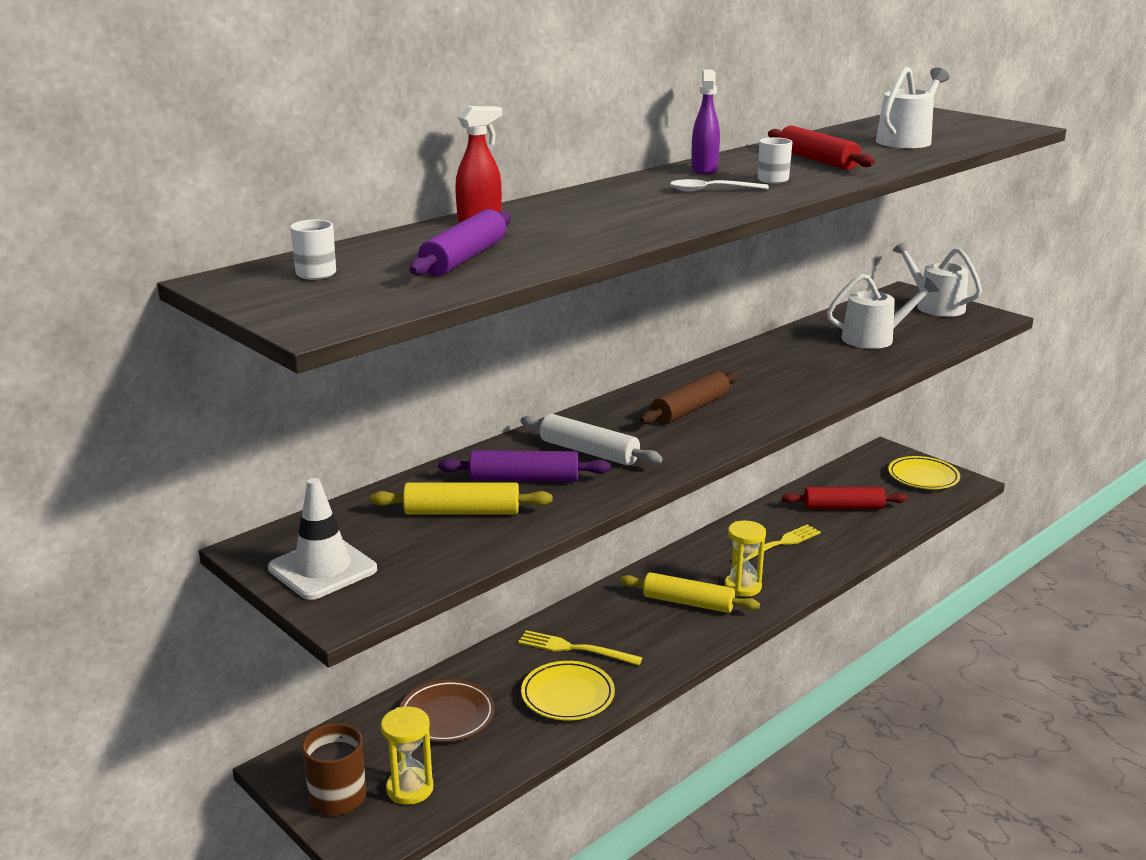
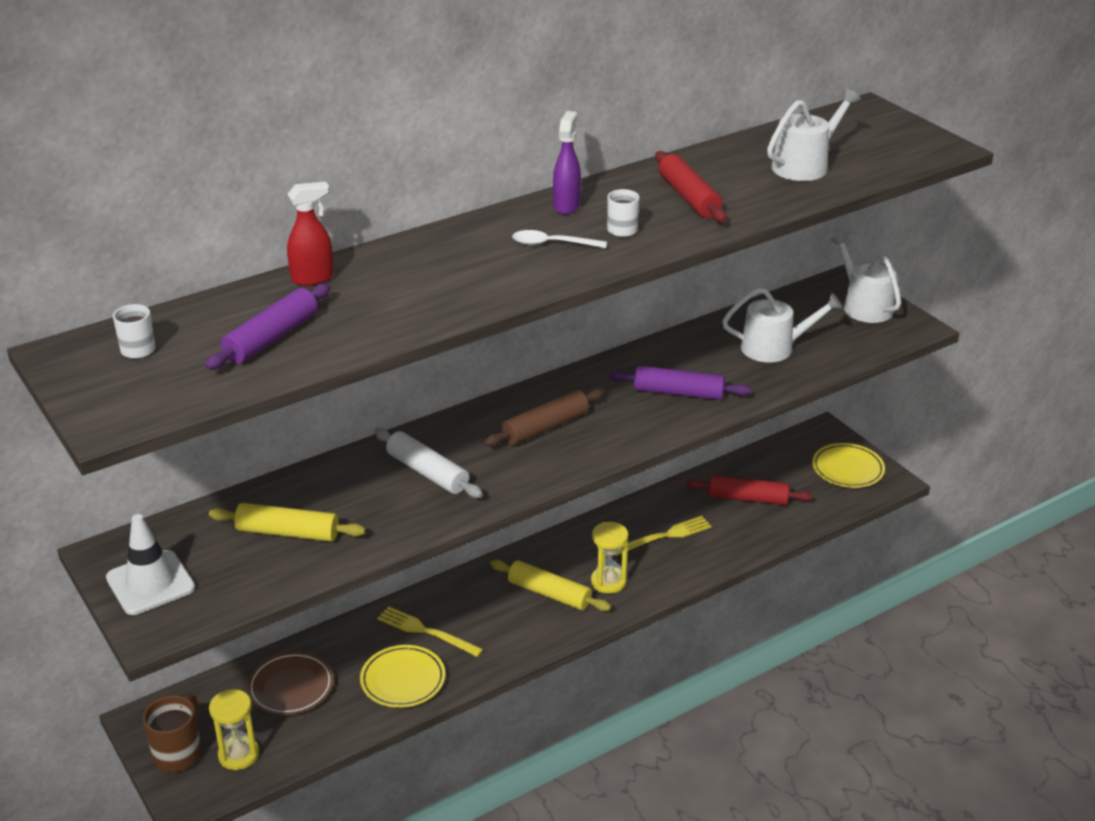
camera: 10 degrees right, 10 degrees up
purple rolling pin [438,450,610,482] -> purple rolling pin moved to [609,366,751,400]

